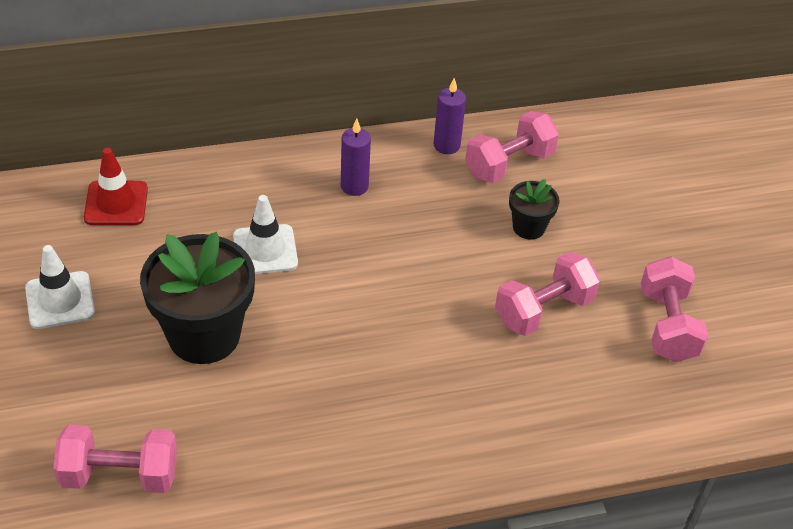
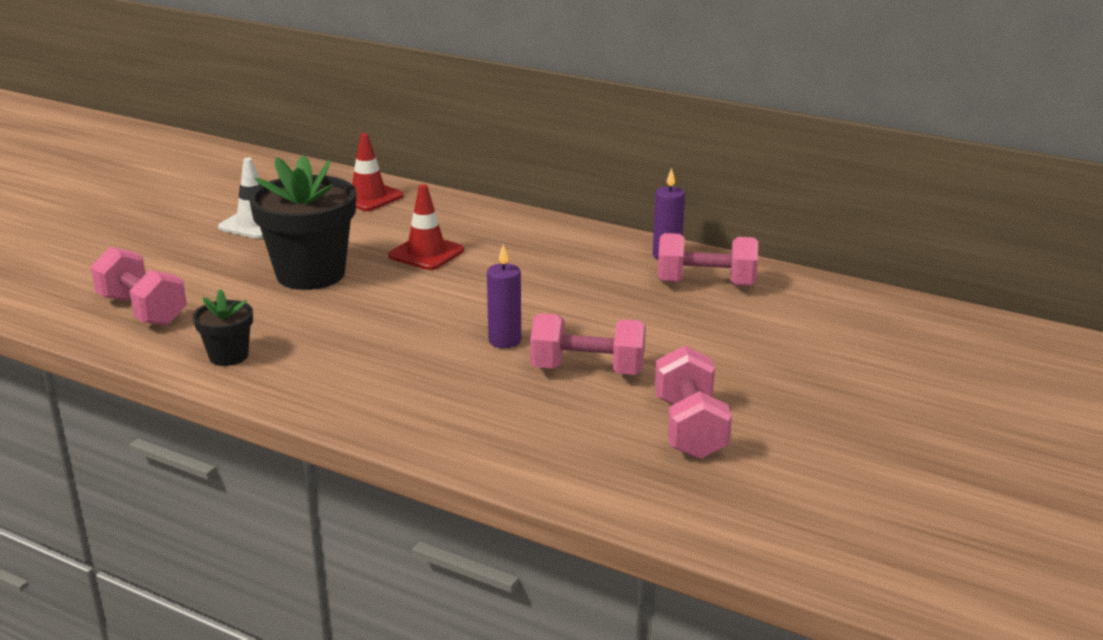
camera: 45 degrees right, 20 degrees down
white traffic cone [233,195,298,274] -> red traffic cone [388,184,464,270]
purple candle [341,119,371,196] -> purple candle moved to [487,244,521,348]
black flower pot [509,179,560,239] -> black flower pot moved to [193,289,253,366]
pink dumbbell [641,256,708,362] -> pink dumbbell turned 45 degrees counterclockwise [655,346,732,459]

